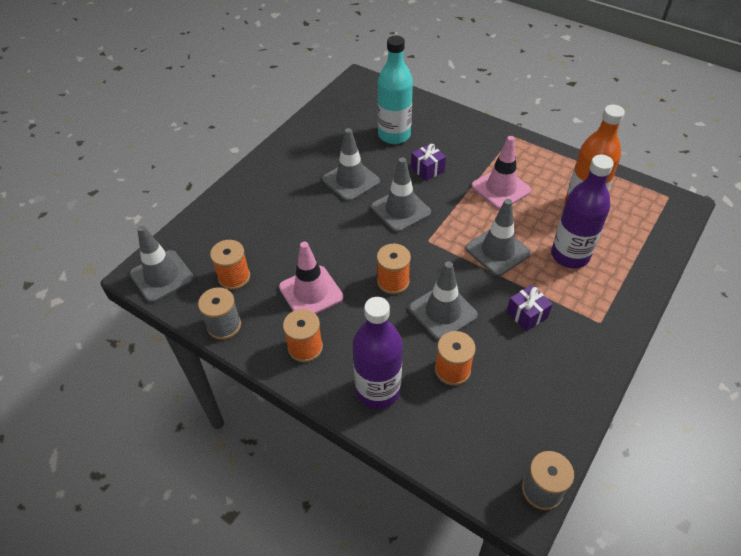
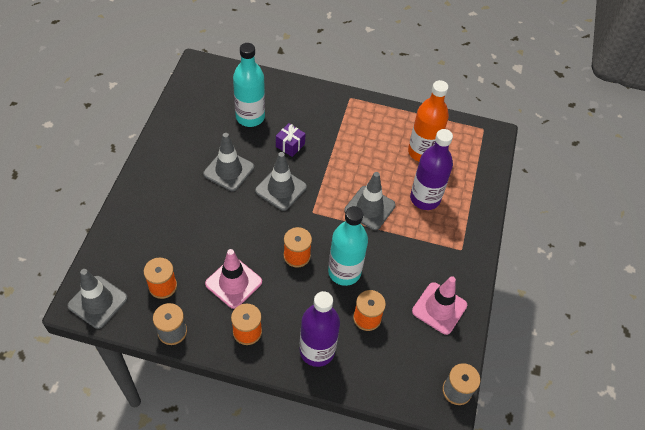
camera: 25 degrees left, 5 degrees up
grey traffic cone [409,261,478,340] -> turquoise bottle [328,206,368,286]
pink traffic cone [472,136,531,210] -> pink traffic cone moved to [412,276,467,335]
purple gift [507,285,553,331] -> none

